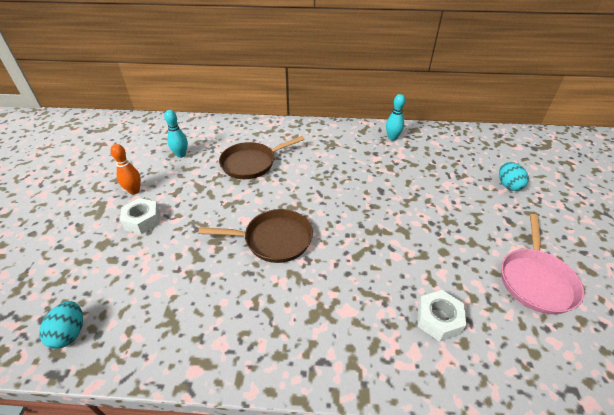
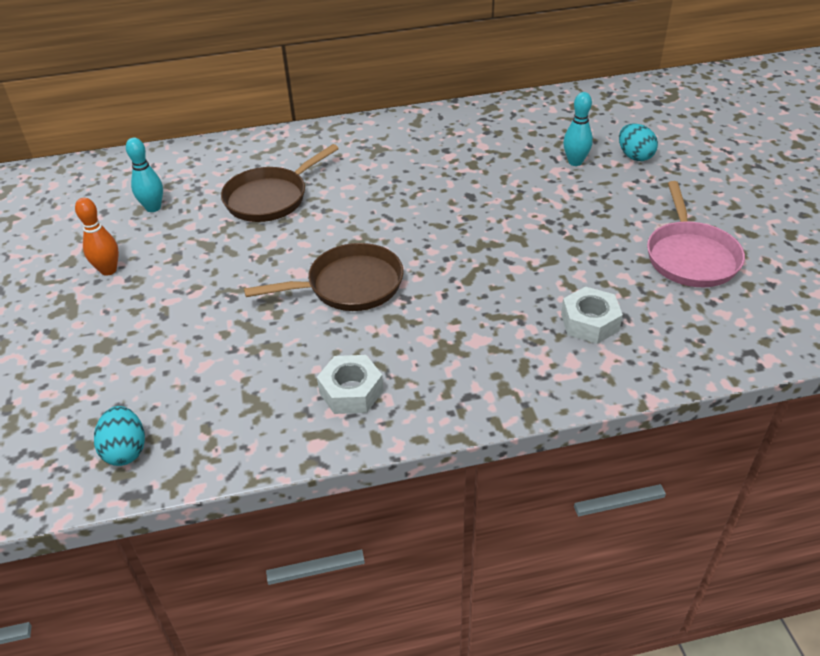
camera: 15 degrees left, 0 degrees up
white nut [120,198,160,234] -> white nut moved to [317,355,384,414]
turquoise bowling pin [386,94,405,141] -> turquoise bowling pin moved to [563,92,593,166]

